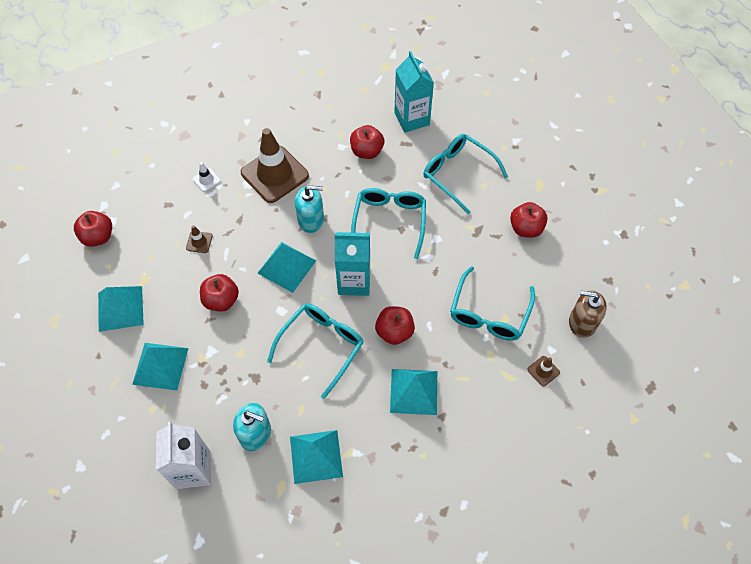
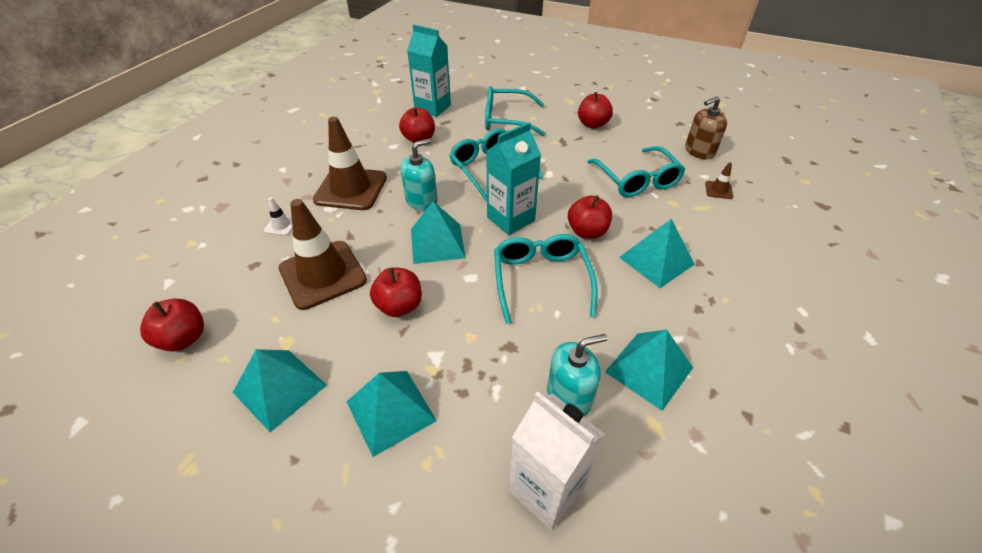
camera: 40 degrees left, 15 degrees down
brown traffic cone [186,225,213,253] -> brown traffic cone [278,199,367,310], size x2.43

